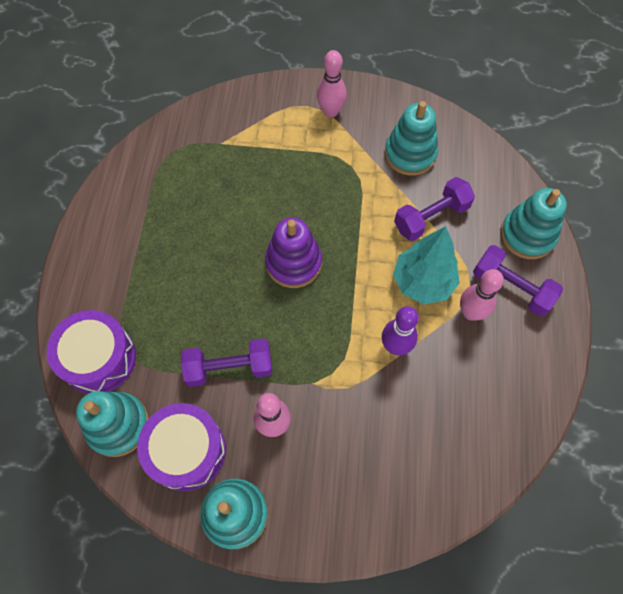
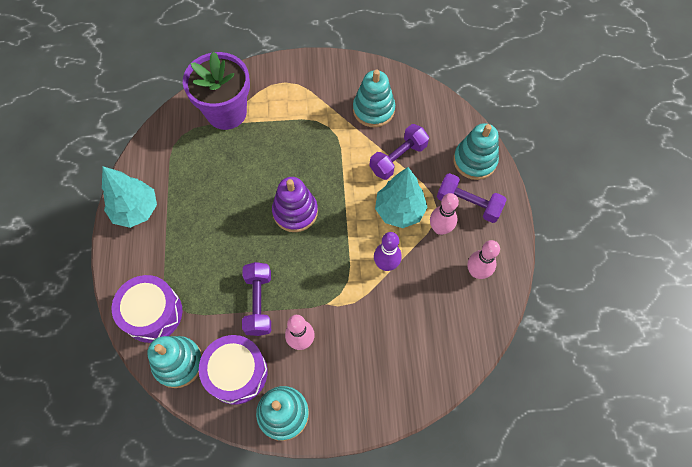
camera: 10 degrees left, 0 degrees up
purple dumbbell [181,339,273,387] -> purple dumbbell turned 75 degrees counterclockwise [242,262,271,336]
pink bowling pin [317,50,347,117] -> pink bowling pin moved to [468,240,500,279]
none -> turquoise tree [102,167,157,228]
none -> purple flower pot [183,51,250,130]

